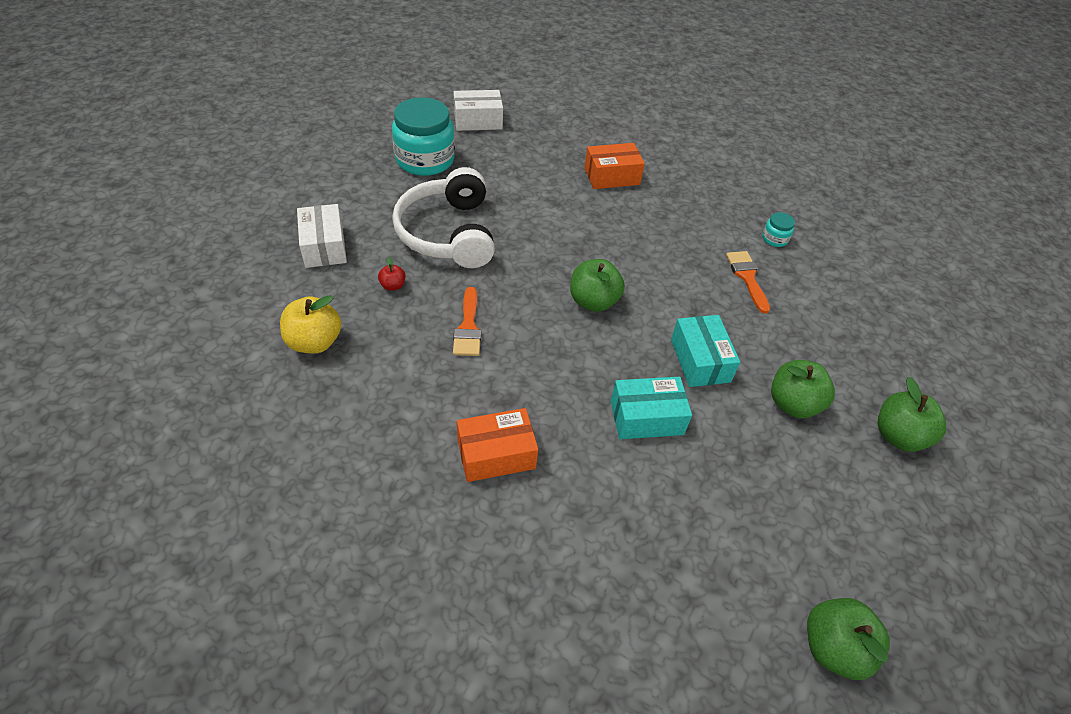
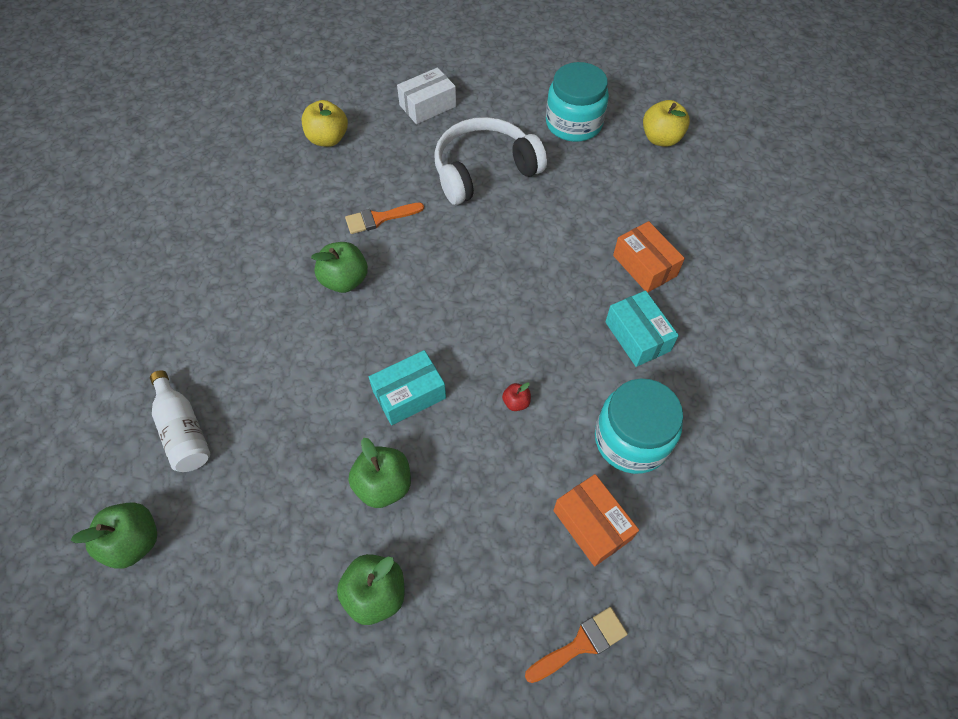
camera: 75 degrees right, 10 degrees up
red apple [378,257,406,291] -> red apple moved to [502,382,531,411]
white box [453,90,503,131] -> yellow apple [643,100,690,147]
orange box [457,408,538,482] -> orange box moved to [553,474,639,566]
green apple [570,259,625,312] -> green apple moved to [311,242,368,293]
turquoise box [611,377,692,439] -> turquoise box moved to [605,291,679,367]
orange brush [726,251,770,314] -> orange brush moved to [525,607,628,683]
turquoise jar [762,212,795,247] -> turquoise jar [595,378,683,474], size x2.33
none -> white bottle [150,370,210,472]

